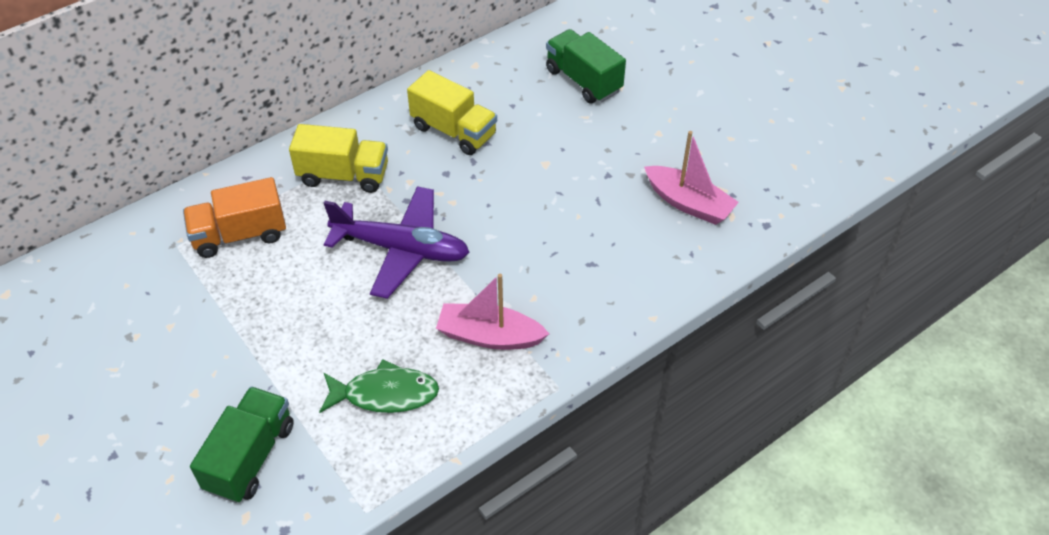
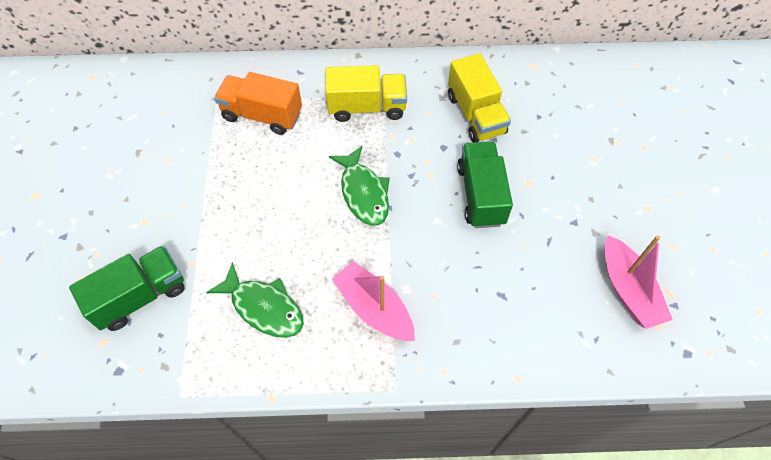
camera: 35 degrees right, 10 degrees up
yellow truck [289,124,388,193] -> yellow truck turned 45 degrees counterclockwise [325,65,407,122]
purple plane [323,186,470,299] -> green fish [329,146,390,226]
green truck [546,29,626,103] -> green truck moved to [457,141,513,228]

